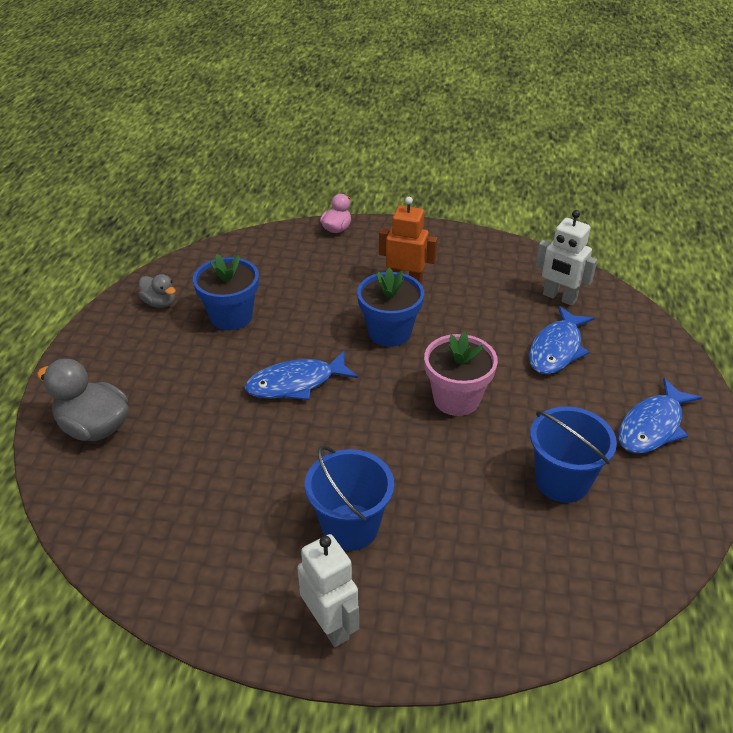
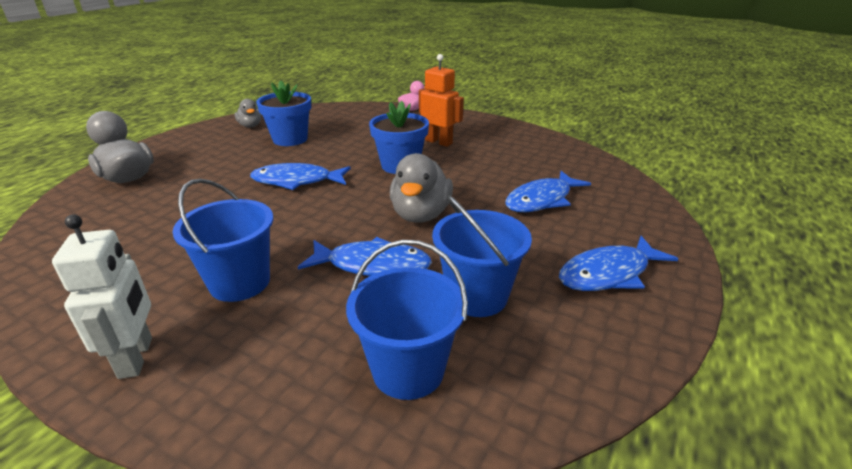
camera: 20 degrees right, 10 degrees down
pink flower pot [424,332,498,416] -> grey duck [390,153,453,223]
white robot [536,210,597,306] -> none
none -> blue fish [298,237,432,276]
none -> blue bucket [346,240,468,400]

